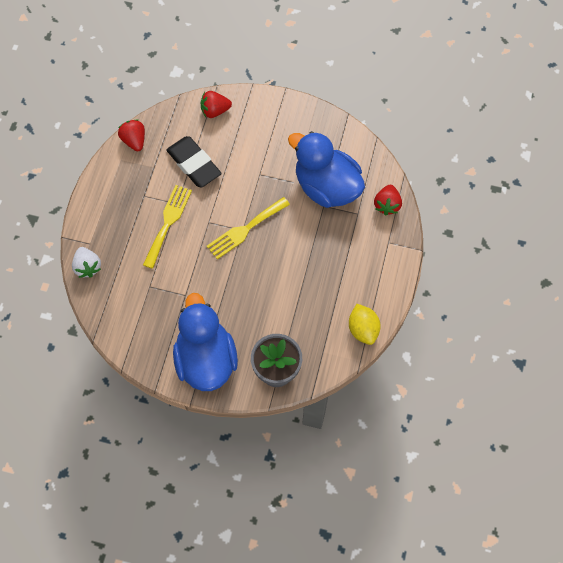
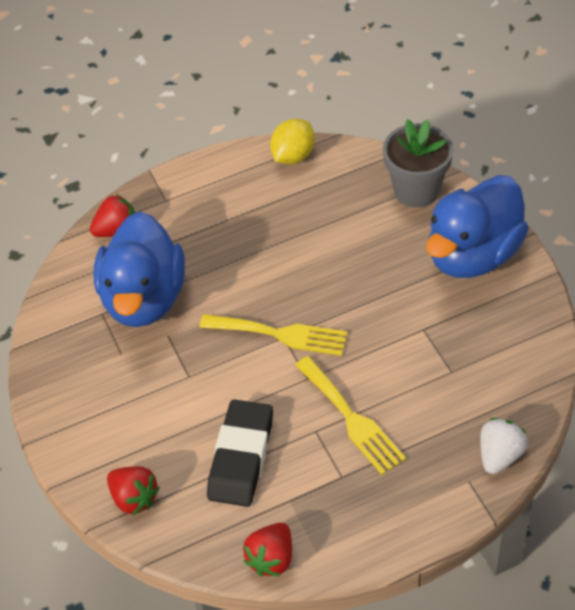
camera: 125 degrees left, 15 degrees down
yellow fork [143,185,192,269] -> yellow fork turned 105 degrees counterclockwise [295,356,406,475]

